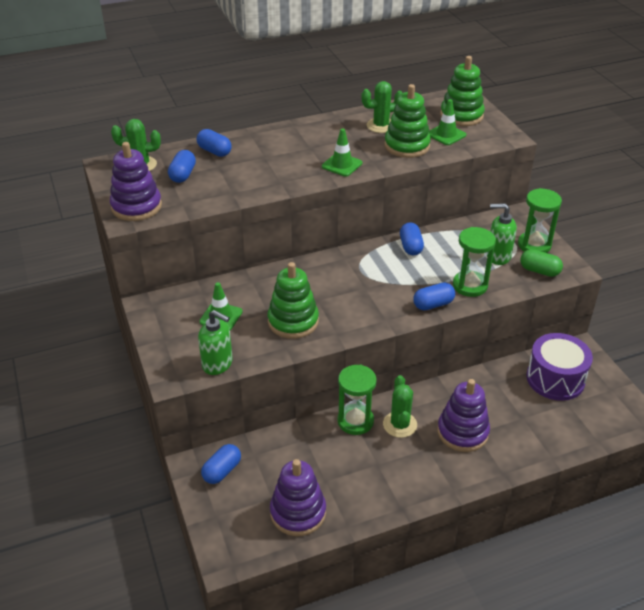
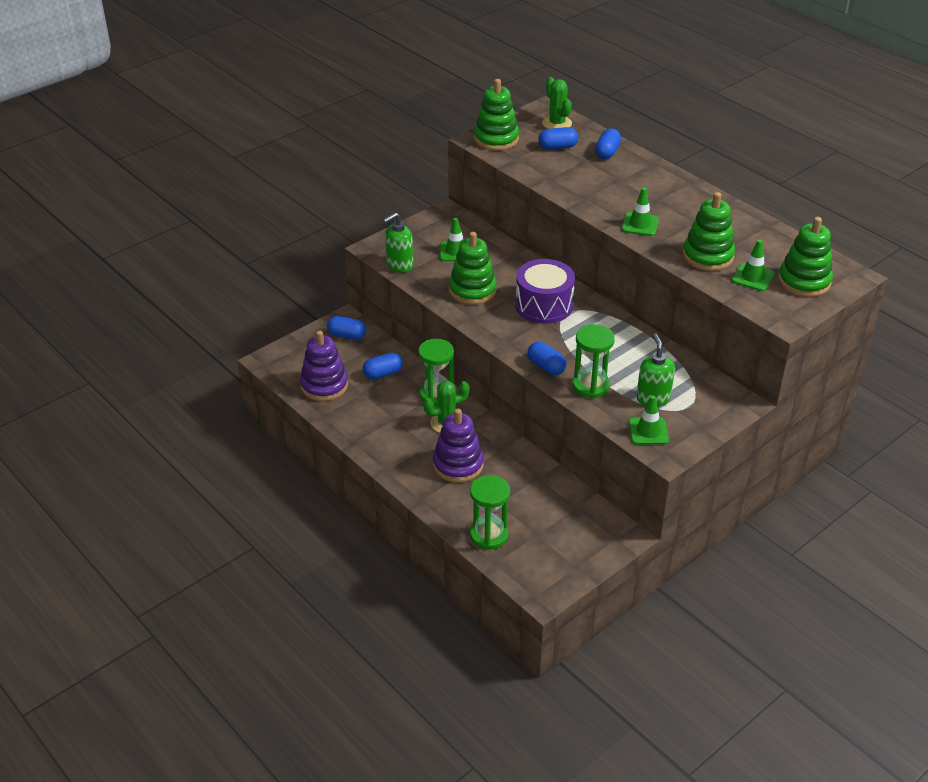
camera: 70 degrees right, 0 degrees up
purple stacking toy [110,142,162,221] -> green stacking toy [474,79,519,151]
green soap dispenser [198,310,233,375] -> green soap dispenser turned 45 degrees clockwise [383,213,413,273]
green cactus [361,81,402,133] -> none
blue capsule [400,222,424,255] -> blue capsule moved to [363,352,403,379]
green hourglass [518,188,562,253] -> green hourglass moved to [470,475,510,550]
green capsule [520,249,563,277] -> green traffic cone [629,395,669,445]
purple drum [526,333,593,401] -> purple drum moved to [515,259,575,324]

